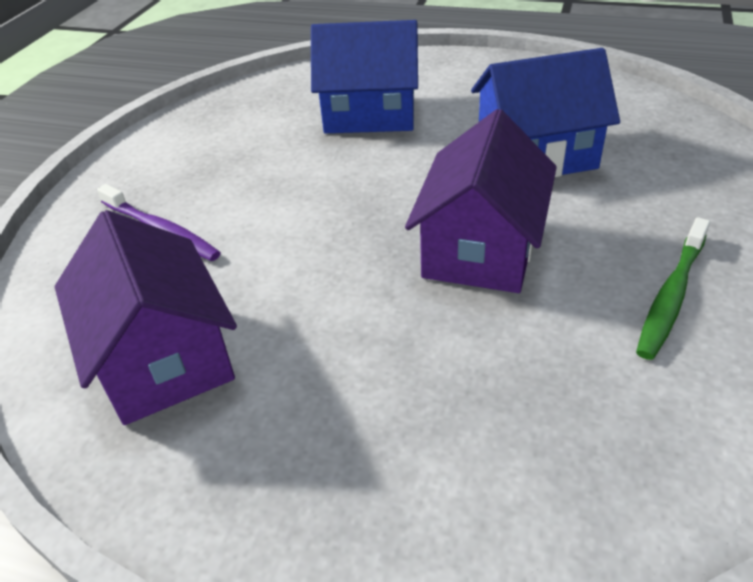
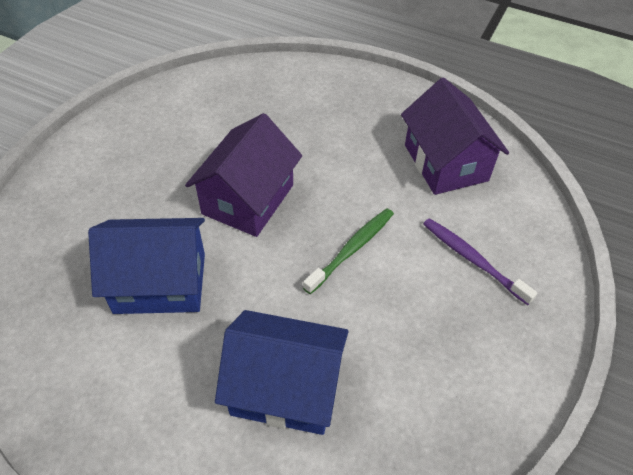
camera: 175 degrees left, 10 degrees up
green toothbrush [636,217,710,360] -> green toothbrush moved to [303,208,394,294]

